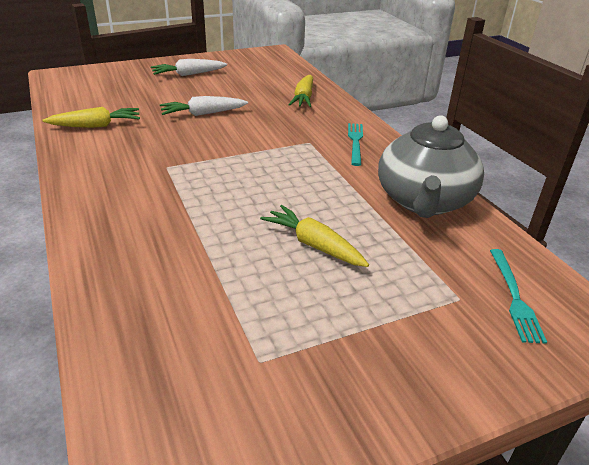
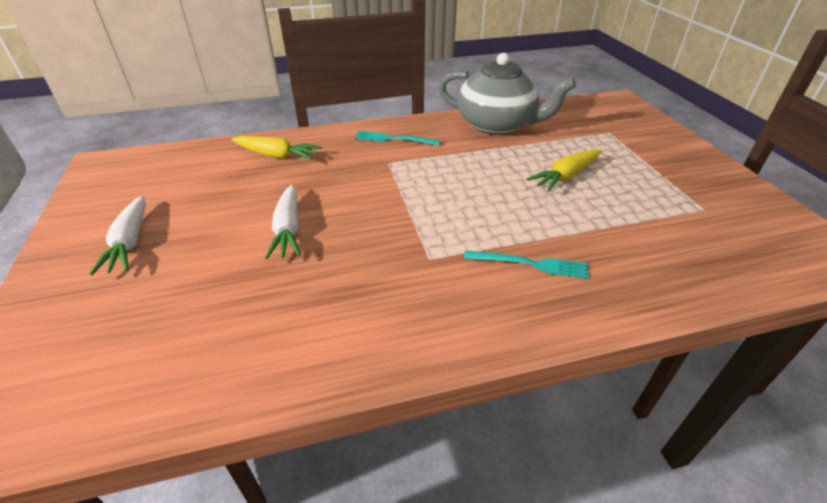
camera: 80 degrees left, 5 degrees up
yellow carrot [43,107,140,128] -> none
turquoise fork [490,249,547,344] -> turquoise fork moved to [464,250,589,279]

